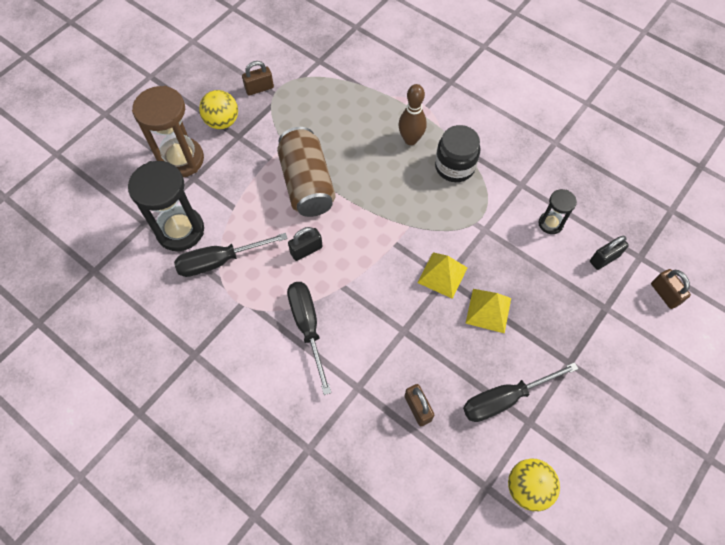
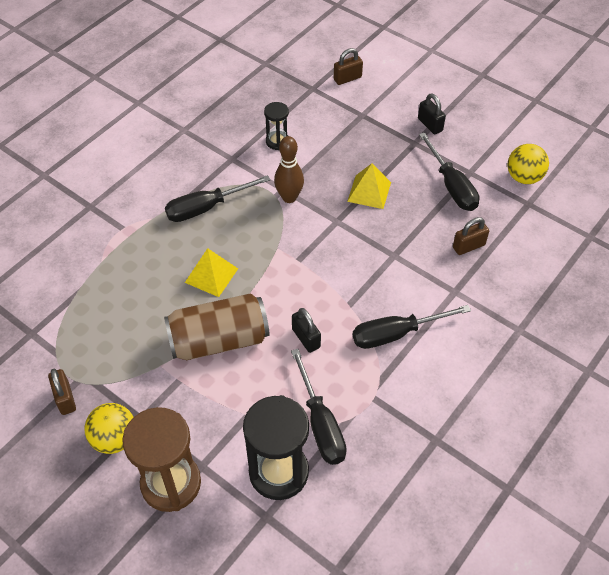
camera: 90 degrees left, 10 degrees down
brown bowling pin [398,84,427,145] -> brown bowling pin moved to [274,136,304,203]
yellow pyramid [417,252,467,299] -> yellow pyramid moved to [185,248,238,297]
black jar [435,125,480,182] -> black screwdriver [165,175,270,222]
black padlock [590,236,629,270] -> black padlock moved to [418,93,446,134]

